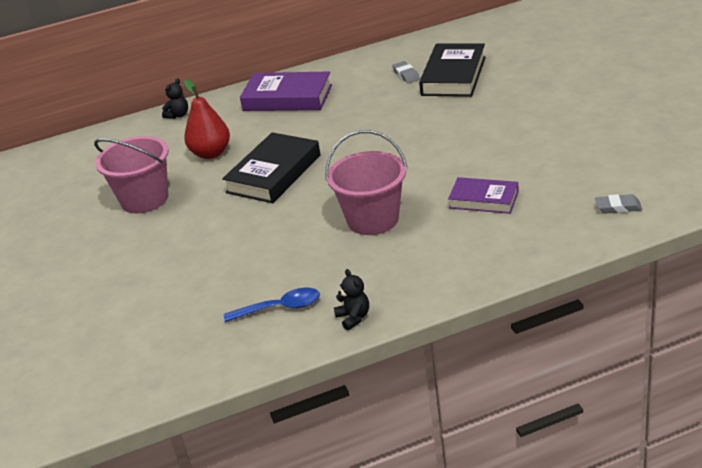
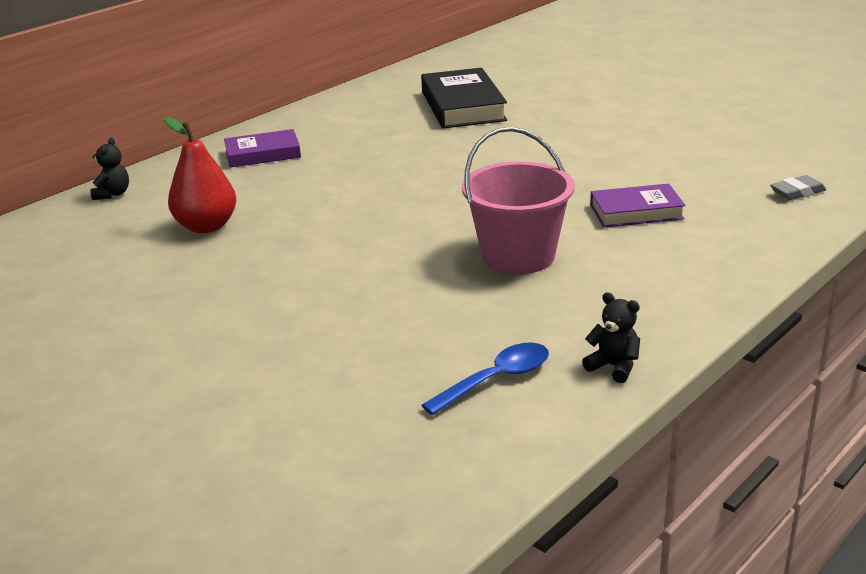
camera: 30 degrees left, 5 degrees down
pink bucket [94,136,169,213] -> none
black book [222,132,321,203] -> none
purple book [240,71,332,111] -> purple book [224,129,301,168], size x0.63
grey eraser [392,61,420,83] -> none

